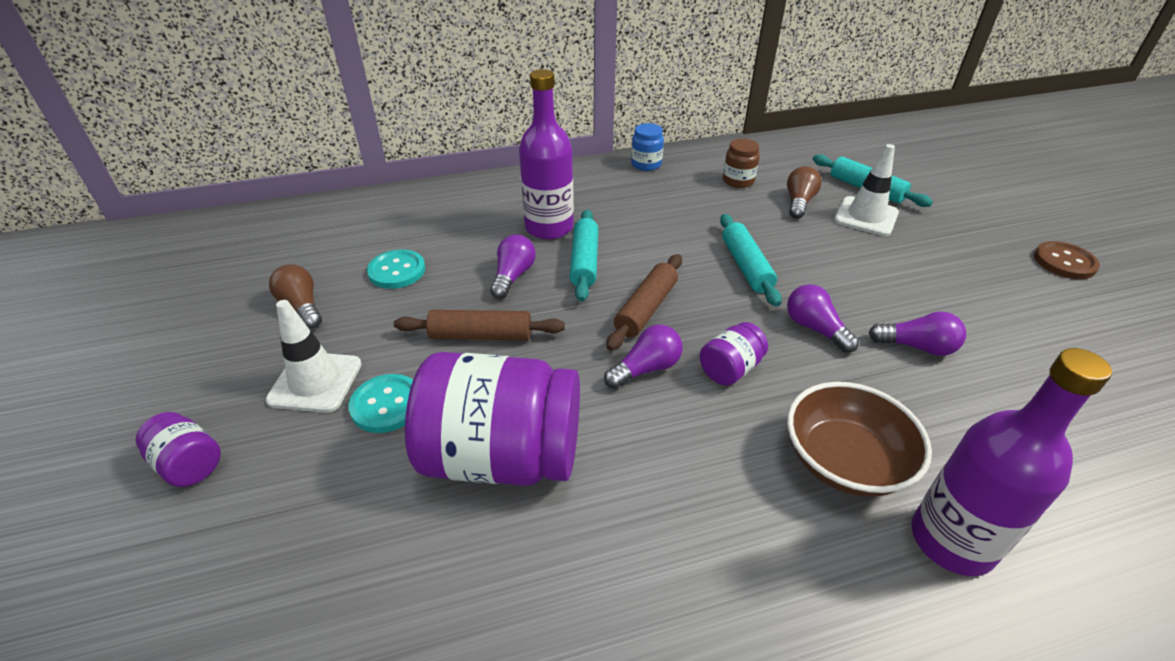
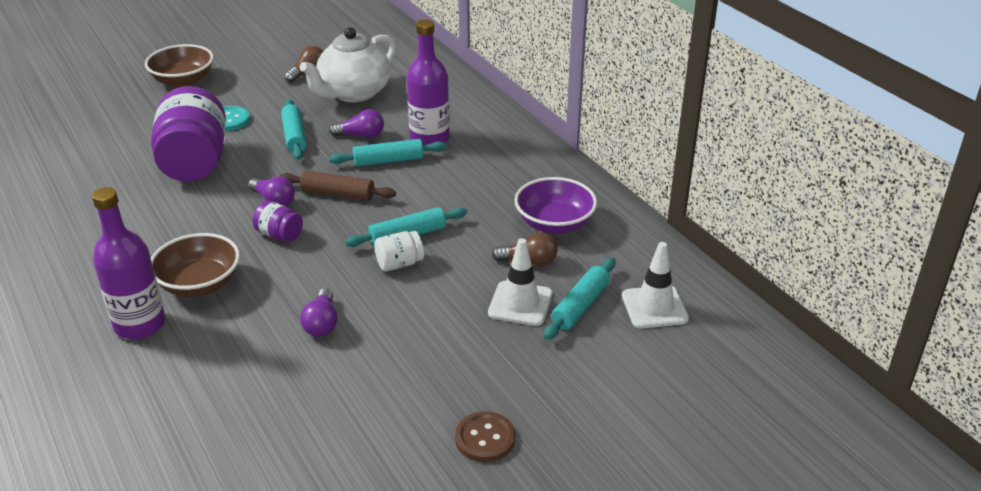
camera: 75 degrees right, 5 degrees down
purple jar [136,412,221,487] -> brown bowl [145,44,214,87]
white traffic cone [266,300,362,413] -> white traffic cone moved to [622,242,689,328]
turquoise button [367,249,425,289] -> white teapot [300,27,396,102]
brown rolling pin [394,310,565,340] -> turquoise rolling pin [281,99,306,160]
blue jar [631,123,664,171] -> none
brown jar [723,139,760,188] -> purple bowl [514,177,597,234]
purple light bulb [787,284,859,353] -> none
none -> white jar [374,231,424,271]

